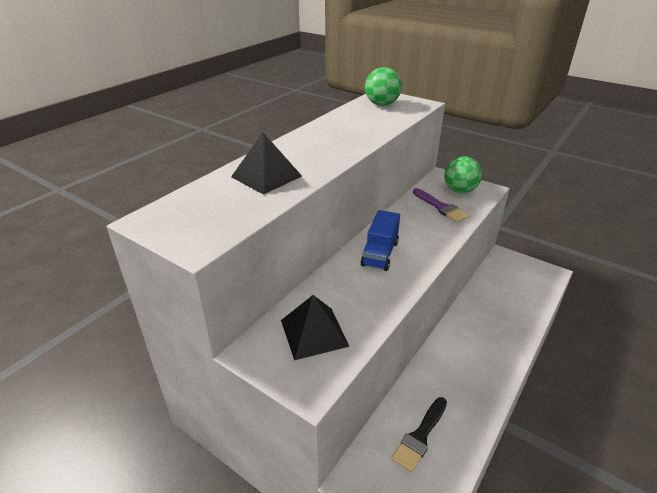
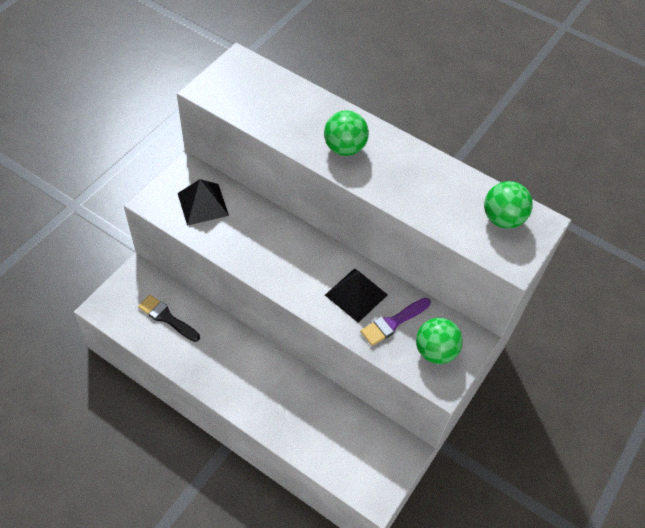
camera: 85 degrees right, 20 degrees up
black pyramid [231,132,302,195] -> black pyramid moved to [325,268,388,323]
blue truck [361,210,400,271] -> none
none -> green ball [324,110,369,156]

